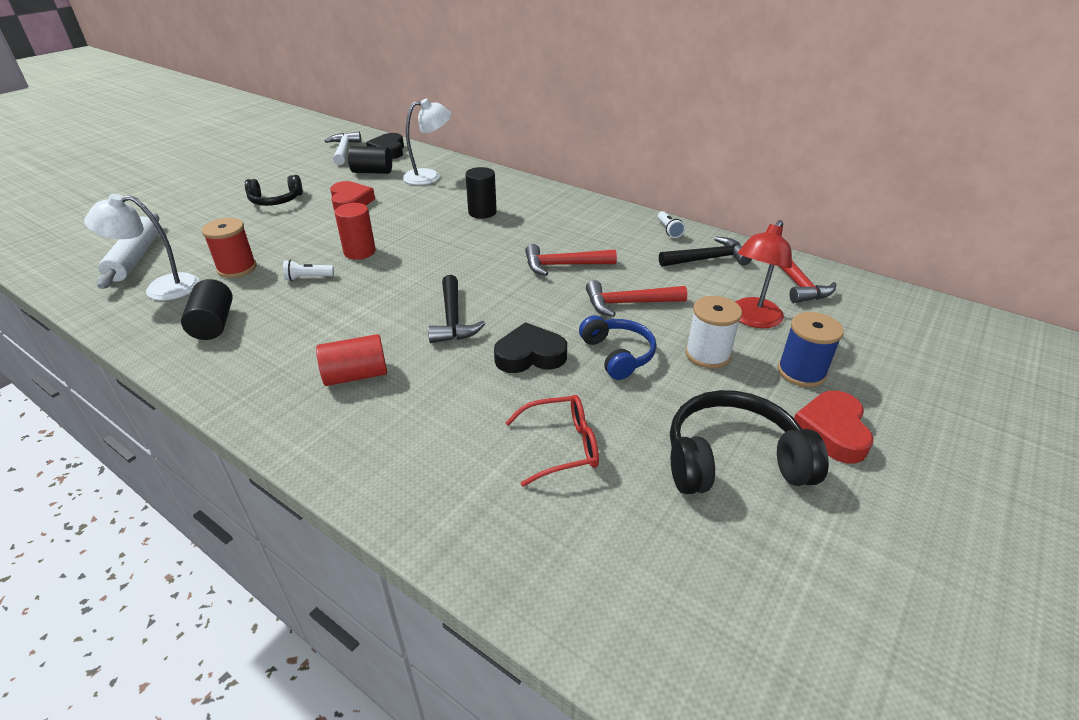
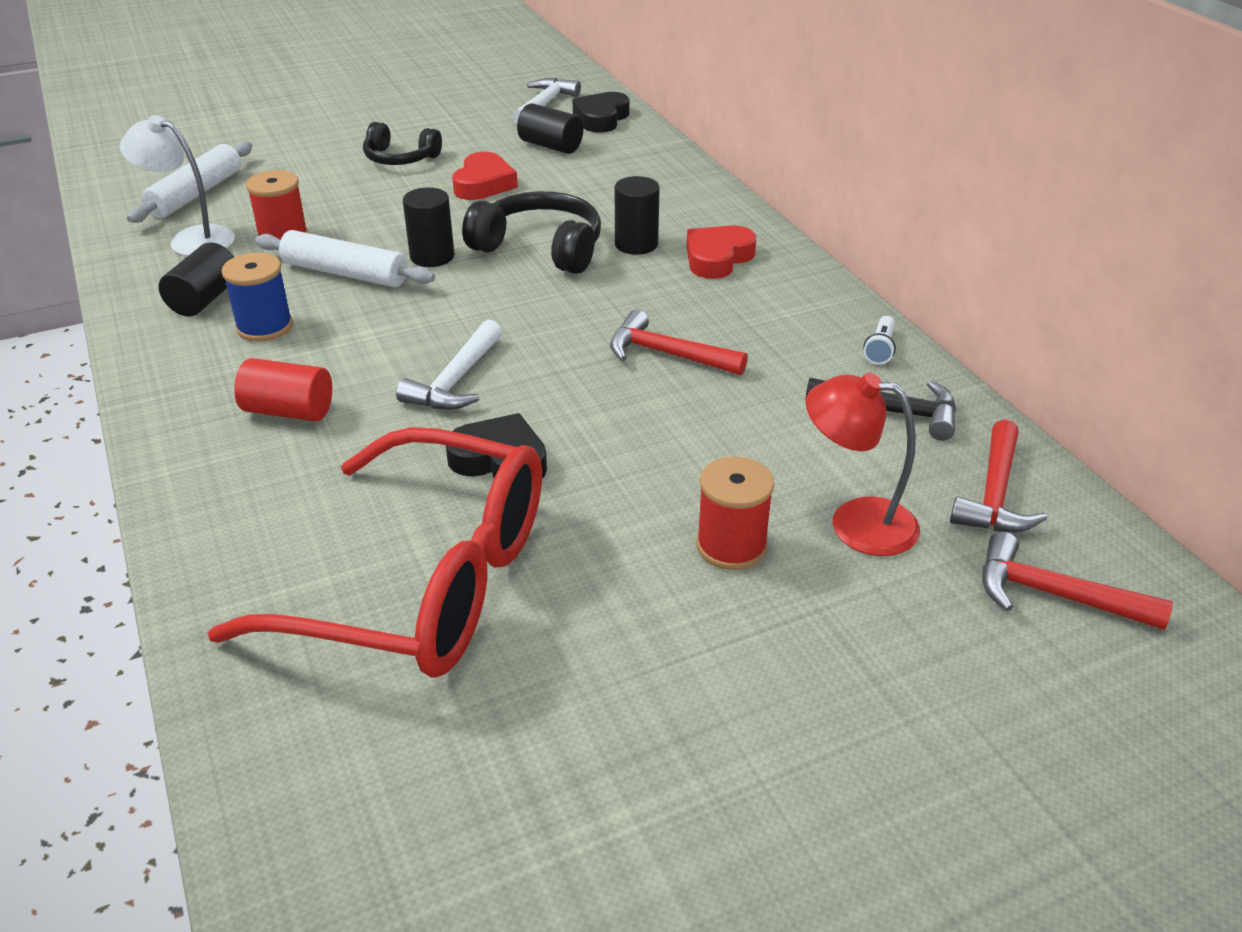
camera: 30 degrees right, 0 degrees up
white flashlight [283,260,334,281] -> white rolling pin [255,230,435,287]
red cylinder [335,203,376,260] -> black cylinder [403,187,454,267]
white lamp [403,99,452,185] -> none
black hammer [428,275,486,343] -> white hammer [396,320,502,410]
red glasses [505,395,599,487] -> red glasses [208,427,542,678], size x2.31
blue headphones [579,315,656,380] -> none
red hammer [586,280,687,317] -> red hammer moved to [982,532,1173,630]
black headphones [670,390,829,494] -> black headphones moved to [462,191,601,274]
white spool [685,296,742,368] -> red spool [696,457,774,570]
red lamp [735,220,792,328] -> red lamp turned 45 degrees clockwise [806,373,920,556]
blue spool [778,312,844,387] -> blue spool moved to [221,253,293,342]
red heart [794,391,873,464] -> red heart moved to [687,225,756,279]

